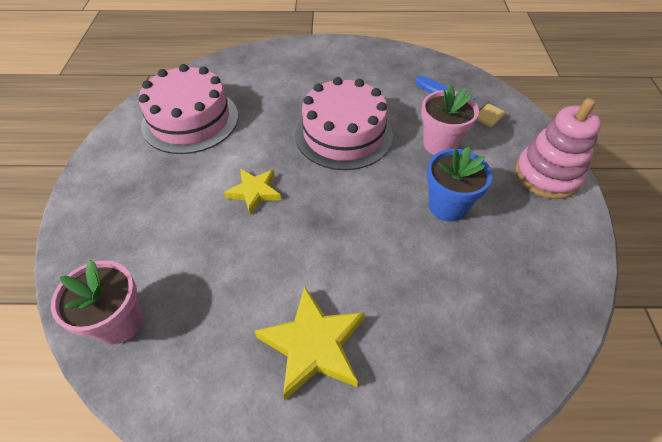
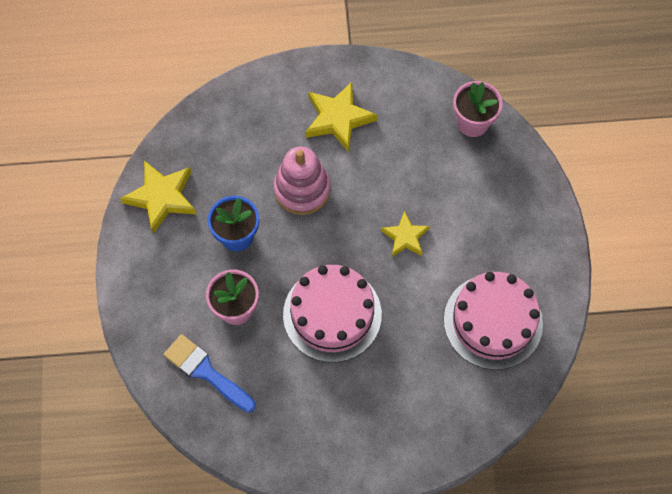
camera: 175 degrees right, 15 degrees up
pink stacking toy [515,98,601,199] -> pink stacking toy moved to [274,147,331,215]
none -> yellow star [120,161,196,234]

